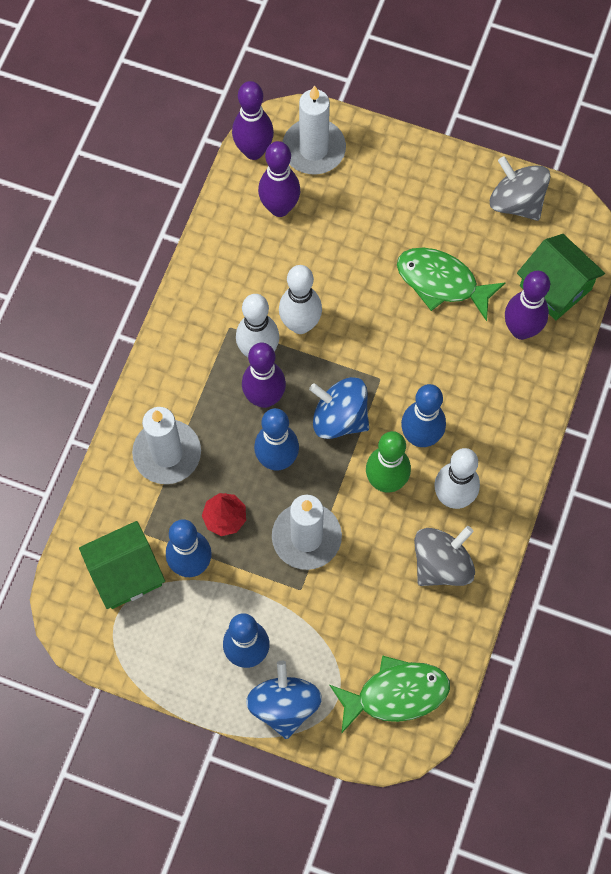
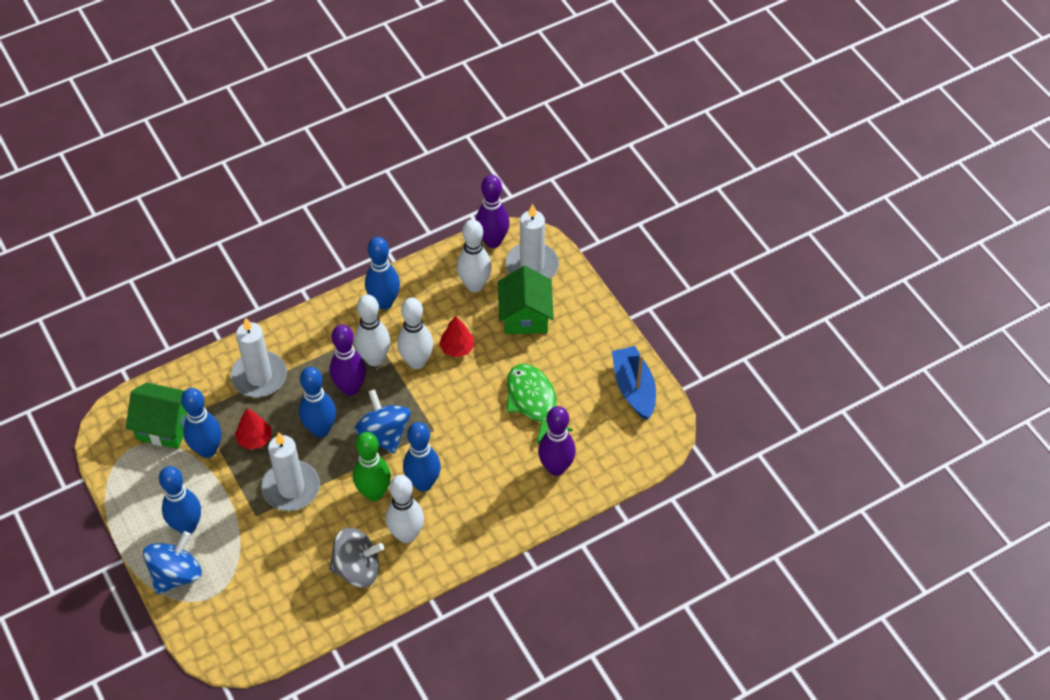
camera: 40 degrees right, 15 degrees down
purple bowling pin [258,141,300,217] -> white bowling pin [457,219,492,292]
green fish [329,655,450,734] -> none
grey spinning top [490,156,550,221] -> blue boat [612,346,656,420]
green house [517,234,605,320] -> green house moved to [498,266,554,334]
none -> blue bowling pin [365,237,400,310]
none -> red tree [439,316,475,358]

